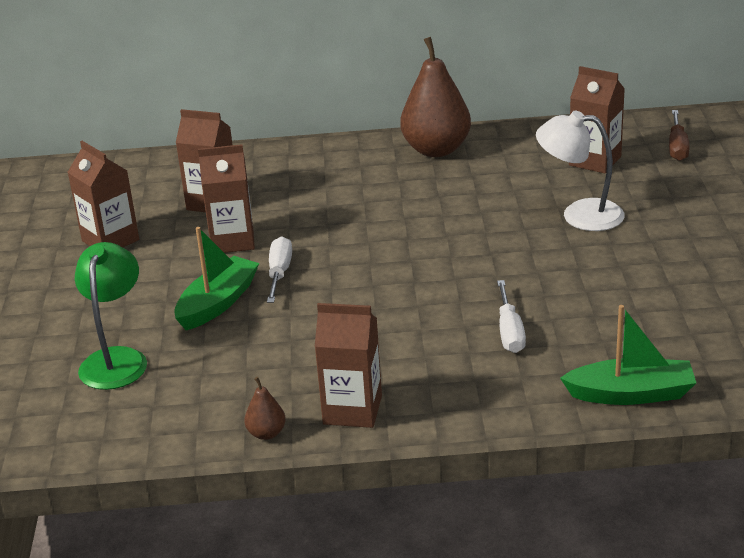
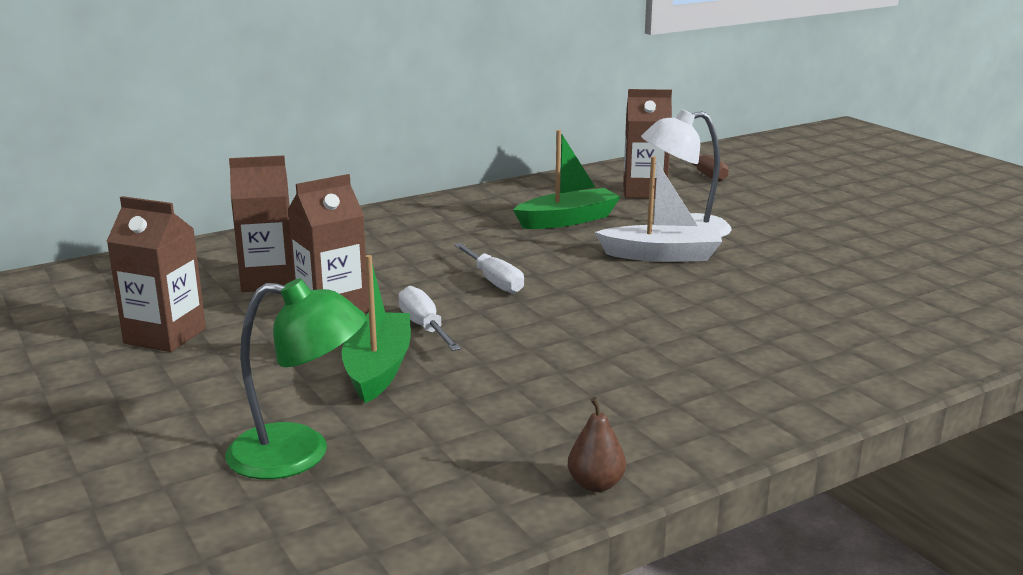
camera: 30 degrees left, 10 degrees down
green lamp [75,242,147,390] -> green lamp turned 120 degrees clockwise [225,278,366,479]
brown carton [315,303,382,428] -> none
brown pear [400,37,471,157] -> none
white screwdriver [497,280,526,353] -> white screwdriver moved to [454,243,524,294]
green boat [560,305,696,405] -> green boat moved to [513,130,621,229]
none -> white boat [595,156,722,262]

